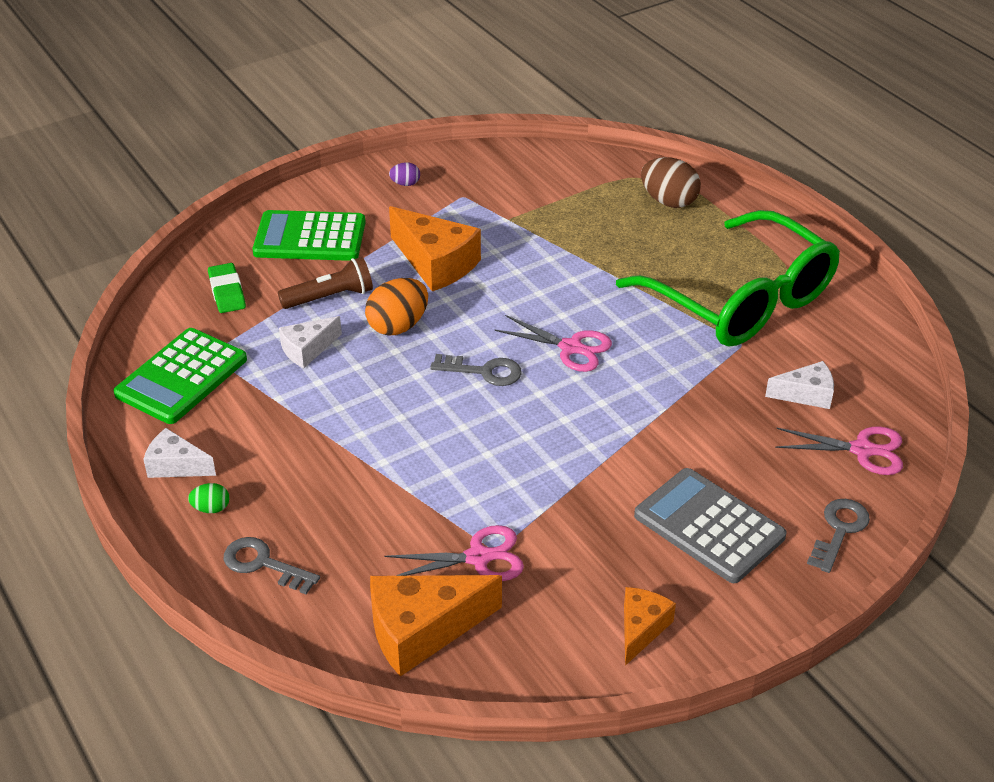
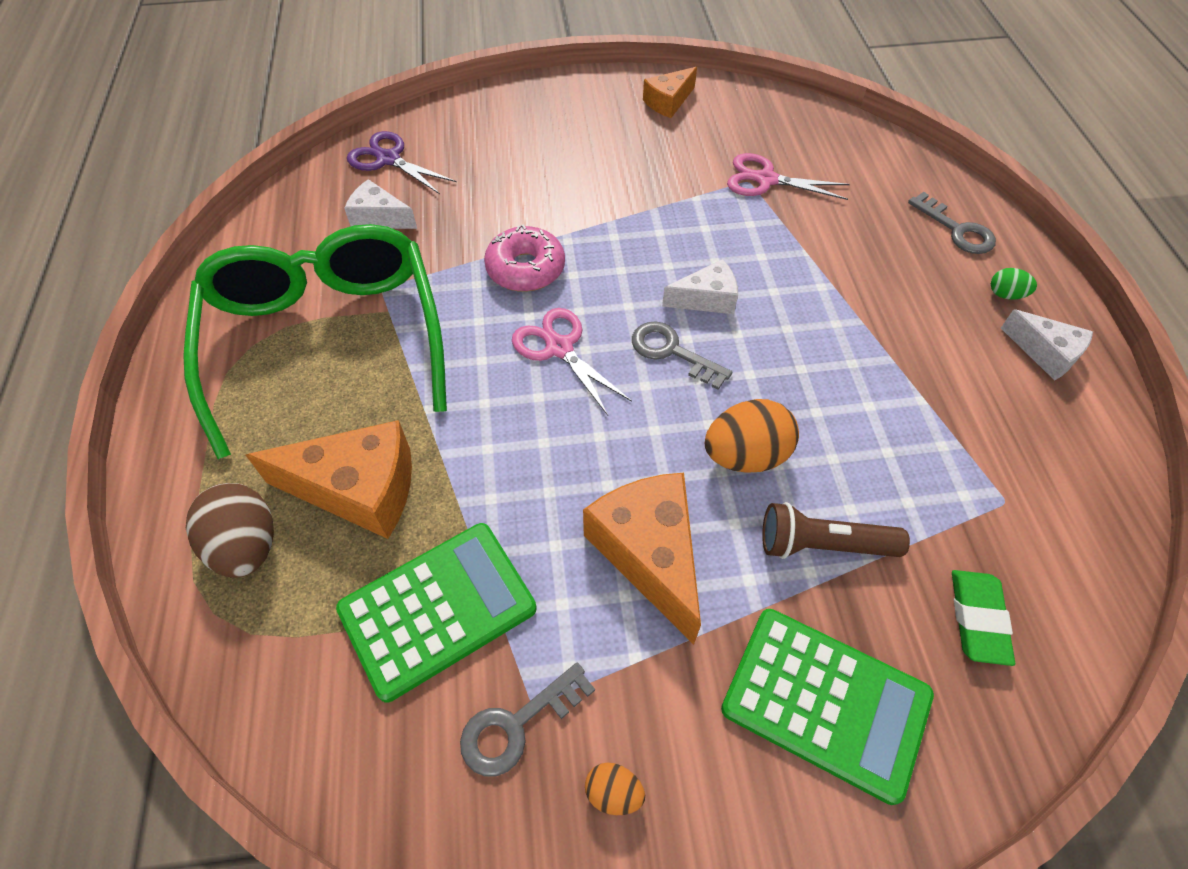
camera: 155 degrees left, 15 degrees up
green calculator [113,328,247,424] -> green calculator moved to [336,523,537,702]
white cheese [279,316,342,368] -> white cheese moved to [662,259,738,314]
orange cheese [370,575,502,677] -> orange cheese moved to [246,420,412,539]
purple egg [389,162,420,186] -> orange egg [585,763,645,815]
grey calculator [634,468,787,583] -> none
pink scissors [775,426,903,475] -> purple scissors [347,131,456,194]
grey key [807,499,870,573] -> grey key moved to [460,663,595,776]
none -> pink donut [484,225,565,292]

